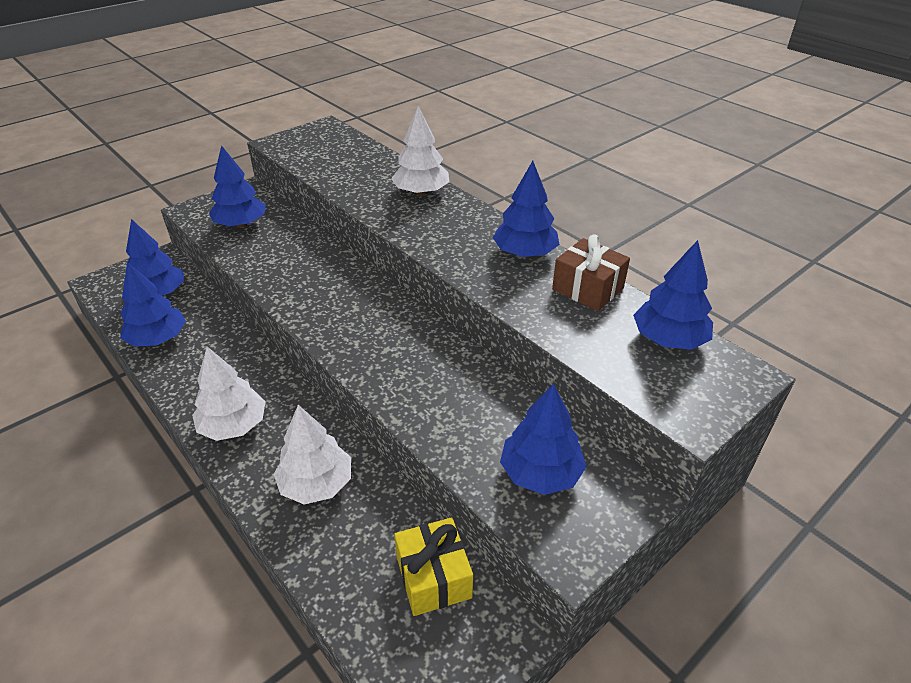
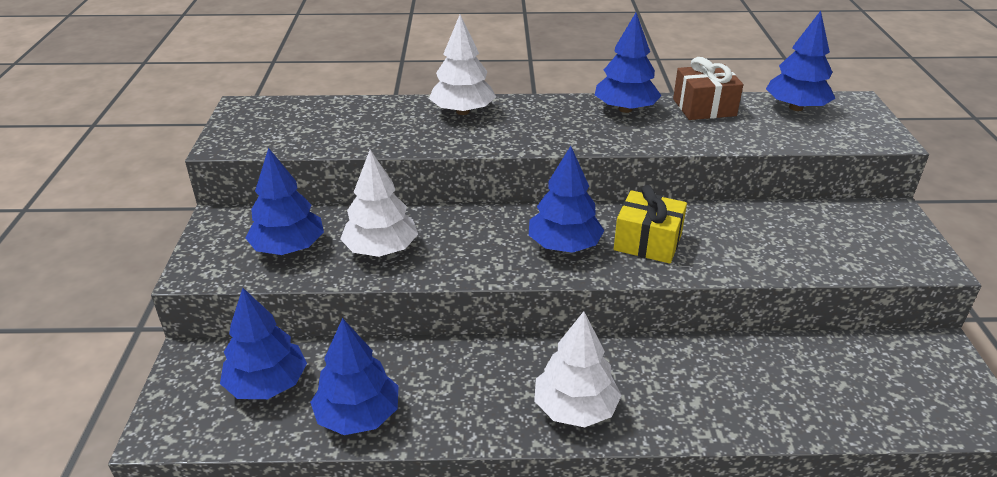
camera: 50 degrees left, 5 degrees down
white tree [273,405,351,504] -> white tree moved to [340,150,418,257]
yellow gift [394,517,473,616] -> yellow gift moved to [614,185,687,264]
blue tree [500,383,587,495] -> blue tree moved to [529,146,605,253]

